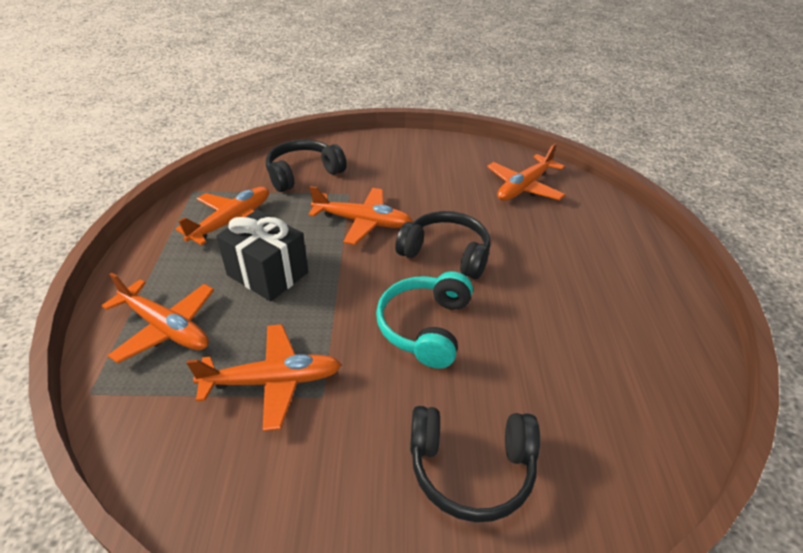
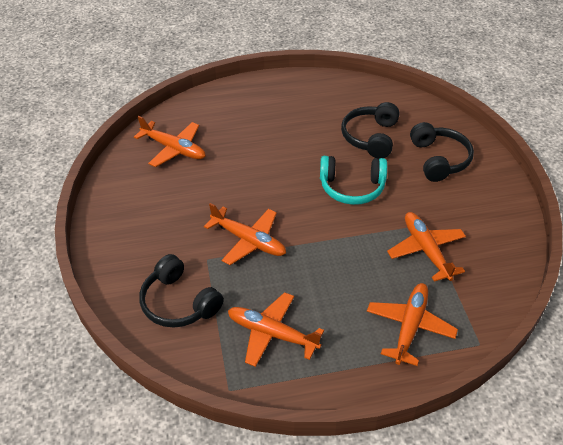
camera: 100 degrees left, 5 degrees up
black gift [216,210,308,302] -> none
orange plane [308,186,413,245] -> orange plane turned 120 degrees clockwise [204,203,286,265]
black headphones [395,211,491,279] -> black headphones moved to [341,102,399,159]

